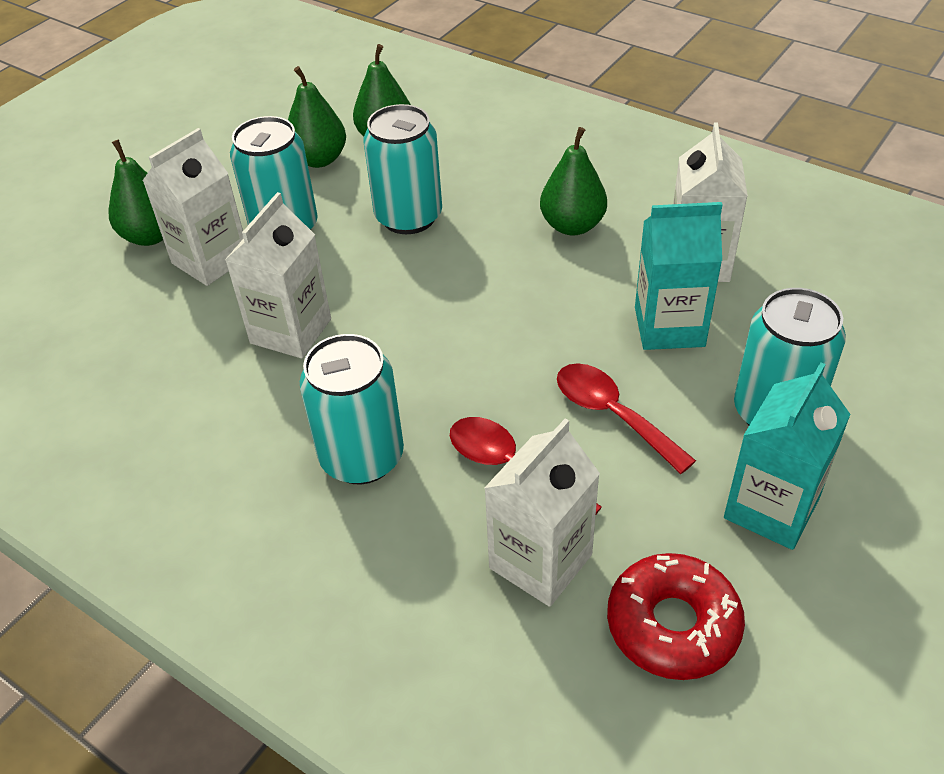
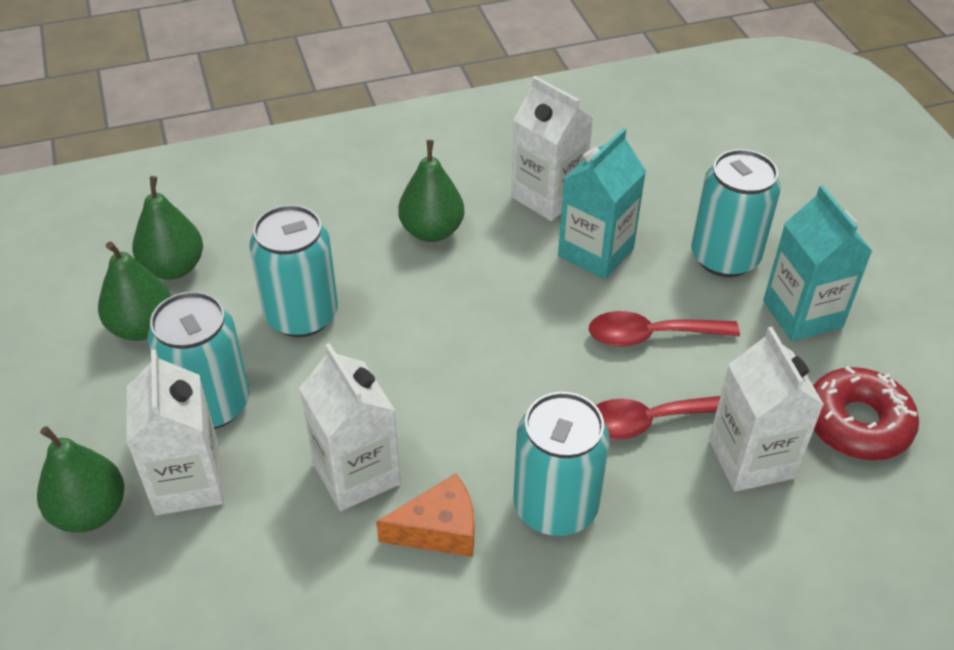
camera: 55 degrees left, 0 degrees up
none -> orange cheese [376,474,474,557]

